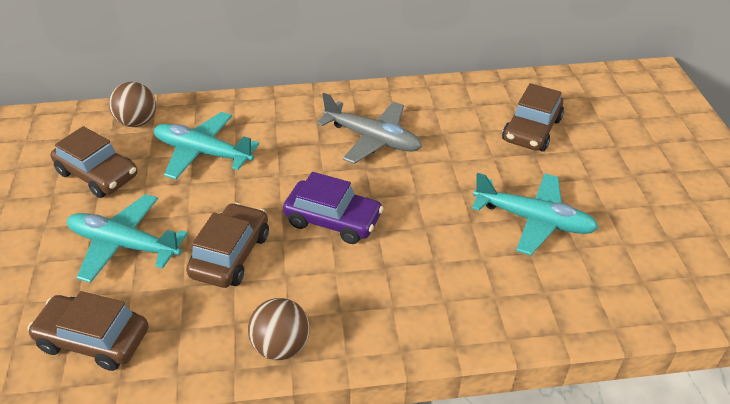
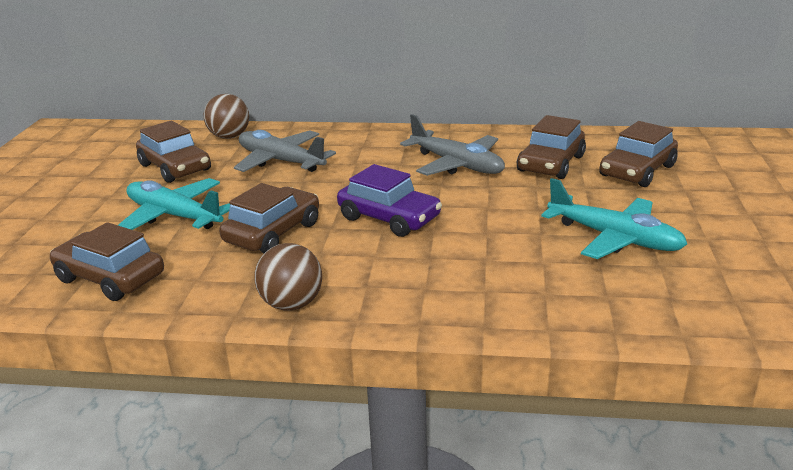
camera: 15 degrees right, 15 degrees down
turquoise plane [154,112,259,179] -> grey plane [234,130,336,172]
none -> brown car [517,115,586,179]

